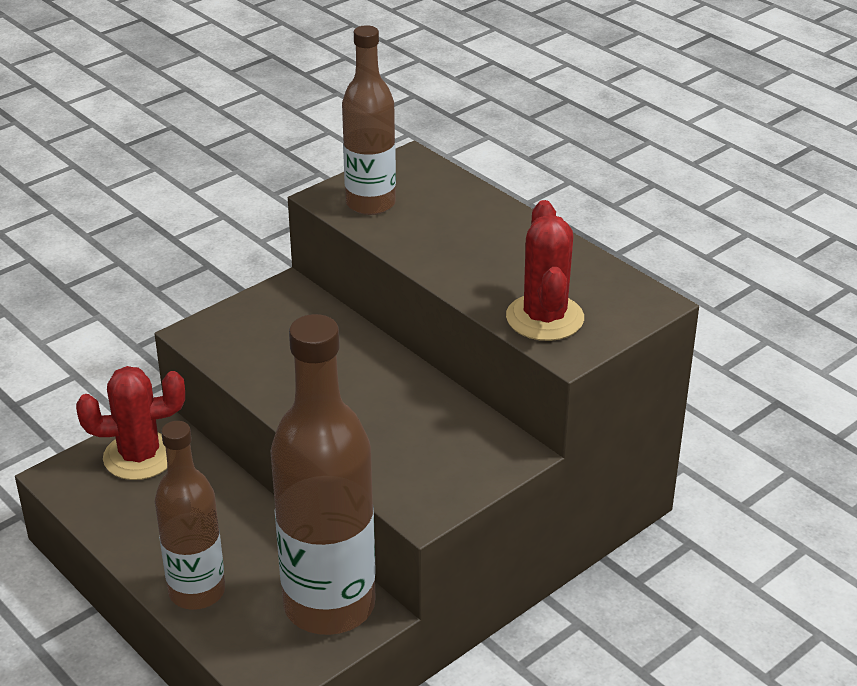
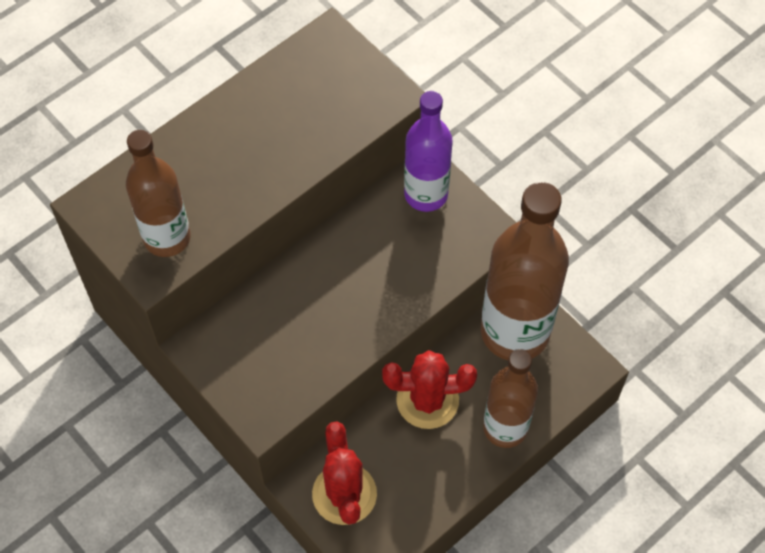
camera: 90 degrees left, 25 degrees up
red cactus [506,200,584,341] -> red cactus moved to [382,350,477,429]
none -> purple bottle [404,91,453,212]

